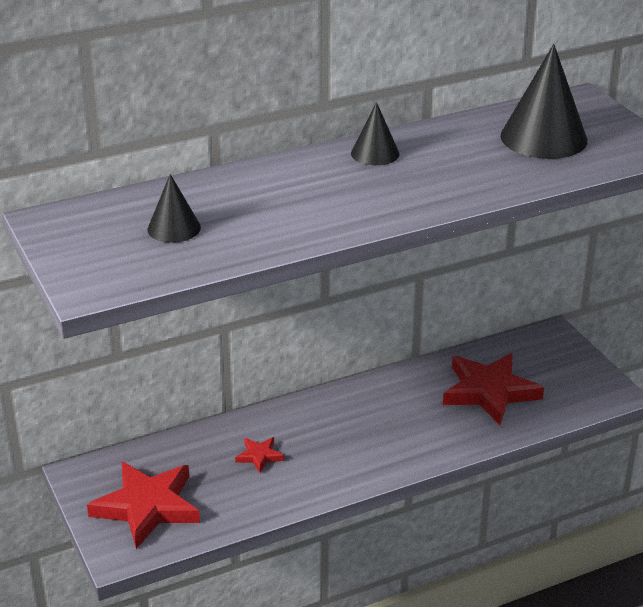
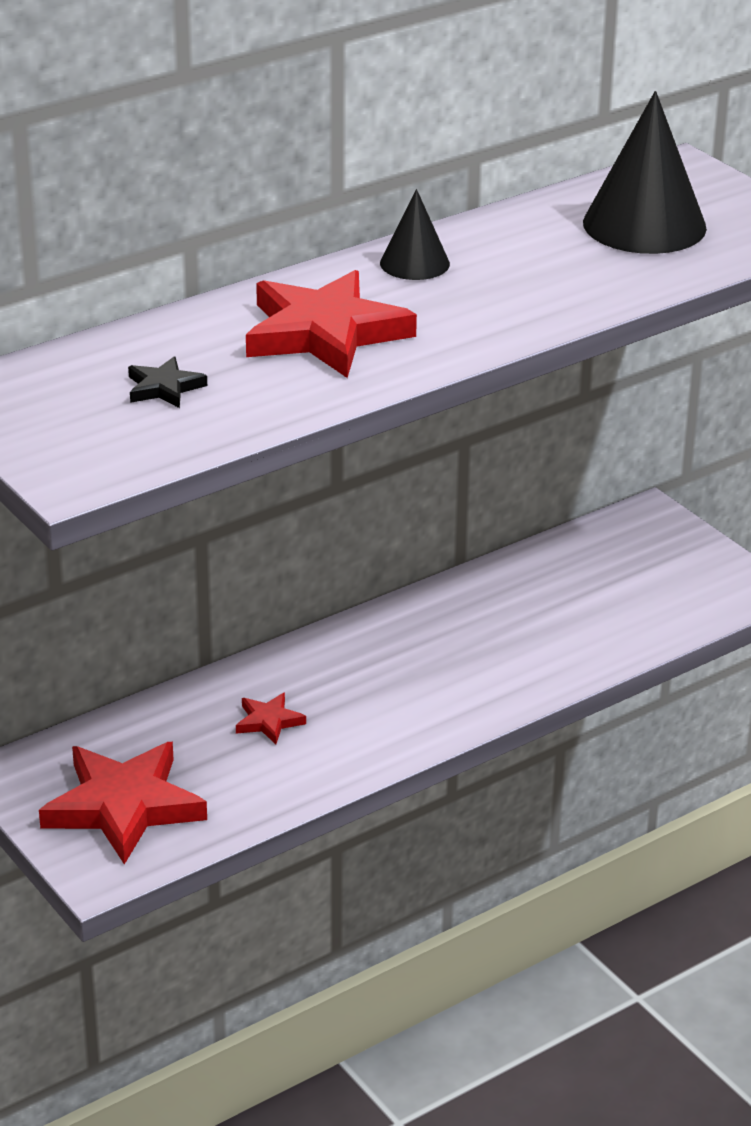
camera: 10 degrees left, 0 degrees up
black cone [147,174,201,243] -> black star [128,356,207,408]
red star [443,353,544,425] -> red star moved to [246,270,417,378]

